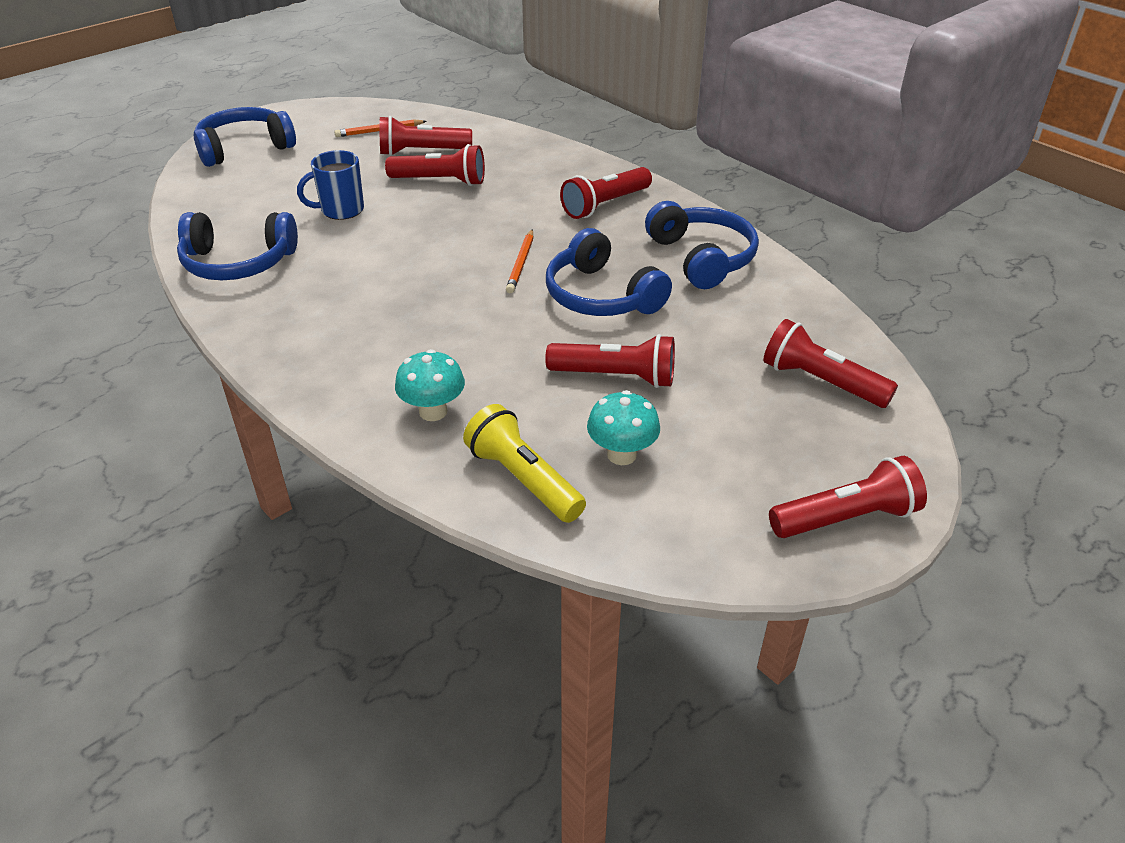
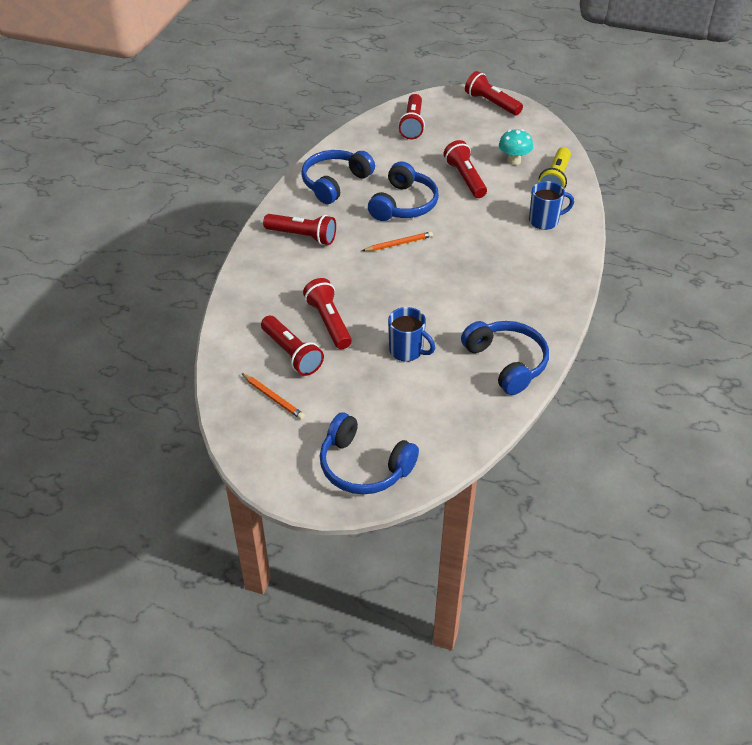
camera: 120 degrees left, 5 degrees up
turquoise mushroom [395,349,465,421] -> blue mug [529,181,574,230]

